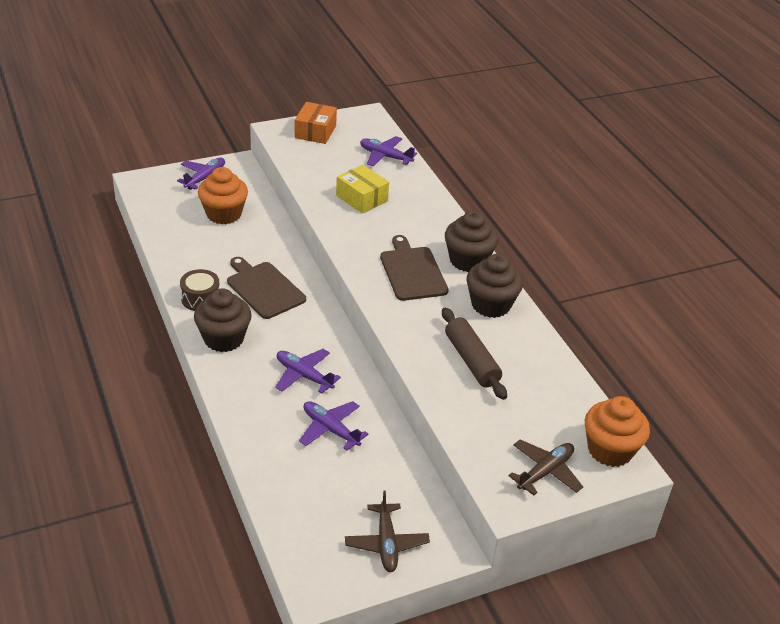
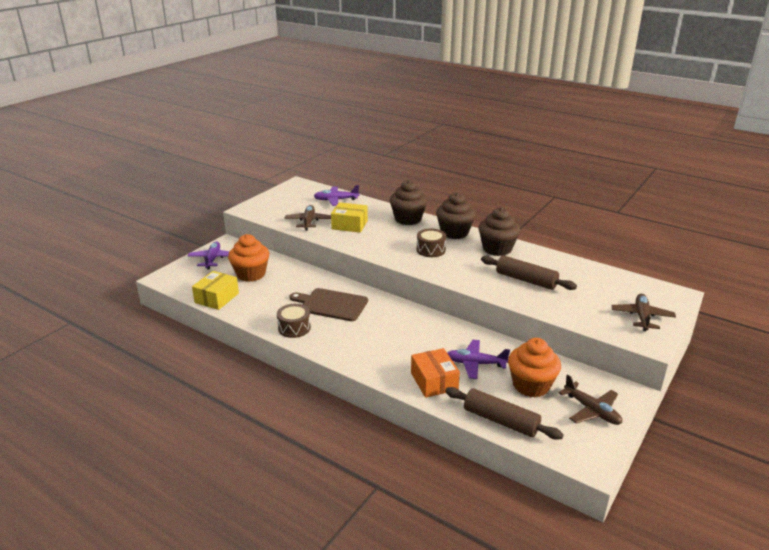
camera: 30 degrees left, 10 degrees down
brown cupcake [194,288,252,352] -> brown cupcake moved to [390,180,428,225]
purple plane [275,349,341,394] -> none
orange box [295,102,337,144] -> orange box moved to [411,348,460,398]
brown cutting board [380,235,449,301] -> brown drum [417,229,446,257]
orange cupcake [585,396,650,467] -> orange cupcake moved to [508,338,561,397]
none -> yellow box [192,271,239,310]
none -> brown plane [285,205,331,231]
none -> brown rolling pin [445,387,564,440]

